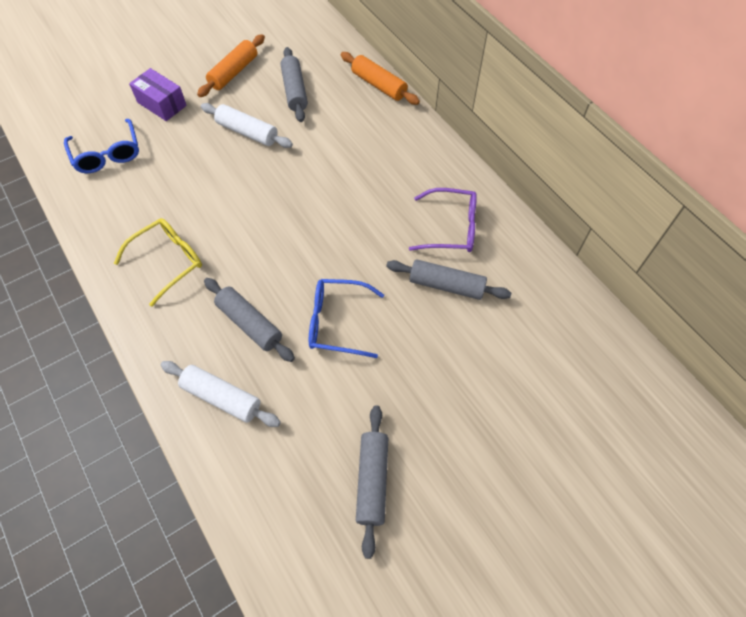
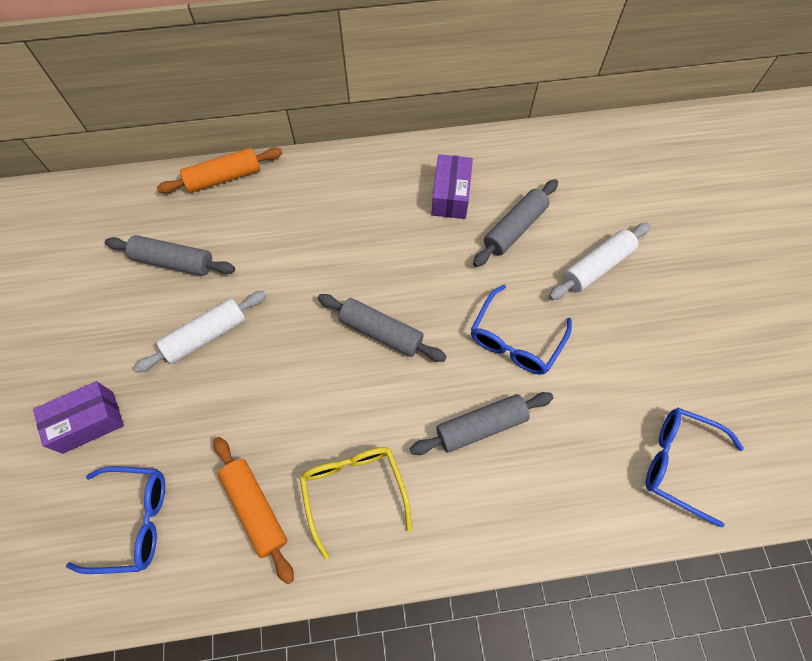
camera: 65 degrees left, 5 degrees up
white rolling pin [160,361,281,427] -> white rolling pin moved to [549,223,651,300]
orange rolling pin [197,34,265,97] -> orange rolling pin moved to [214,437,294,584]
grey rolling pin [356,405,388,559] -> grey rolling pin moved to [318,294,447,362]
purple glasses [409,188,477,252] -> purple box [431,154,473,219]
none -> blue glasses [646,408,744,528]

